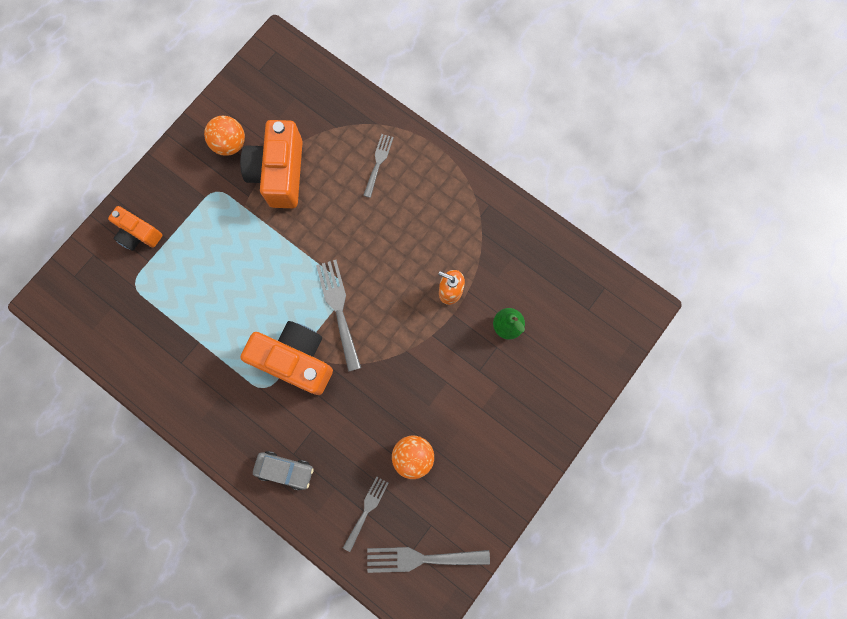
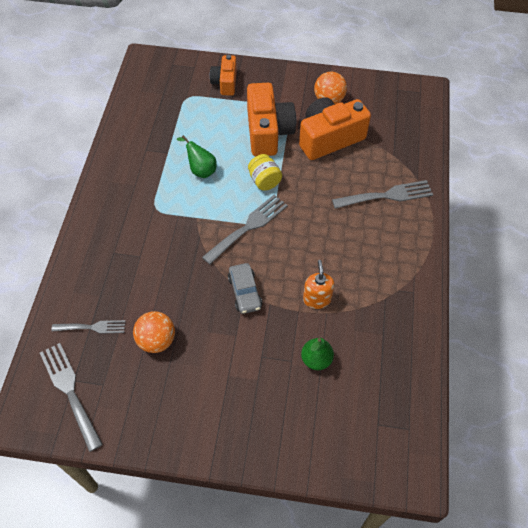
camera: 60 degrees right, 20 degrees down
orange camera [240,321,333,395] -> orange camera moved to [247,83,296,156]
grey car [253,451,314,490] -> grey car moved to [228,263,262,314]
grey fork [363,134,394,198] -> grey fork [332,180,433,209], size x1.59
none -> green pear [177,135,217,178]
none -> yellow jar [248,154,282,190]

